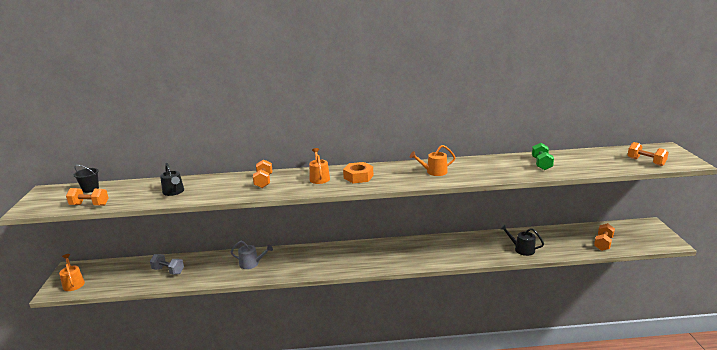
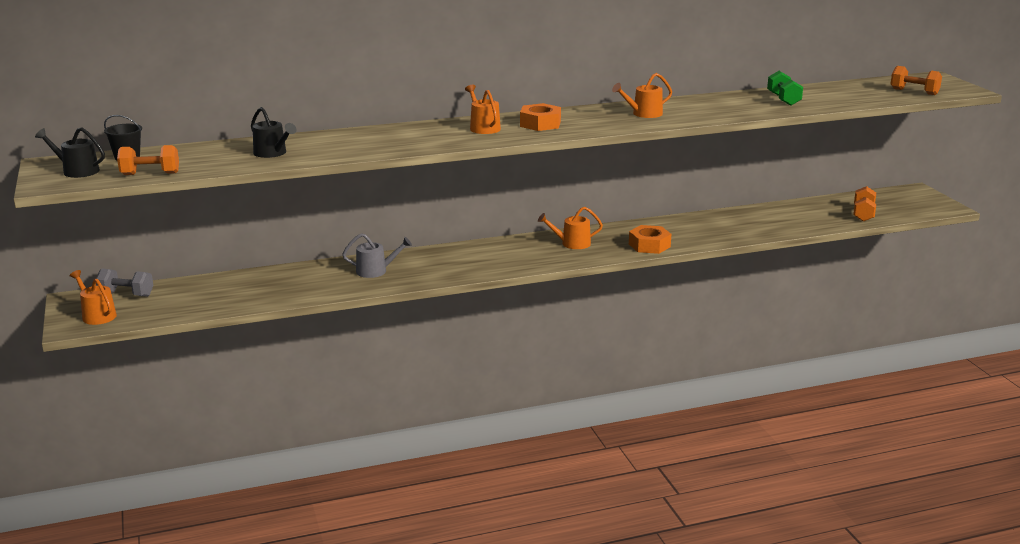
camera: 15 degrees left, 0 degrees up
grey dumbbell [150,254,184,275] -> grey dumbbell moved to [96,268,154,297]
orange dumbbell [253,159,273,188] -> none
black watering can [500,225,544,256] -> black watering can moved to [35,127,105,178]
none -> orange watering can [538,207,603,249]
none -> orange nut [629,225,671,254]

